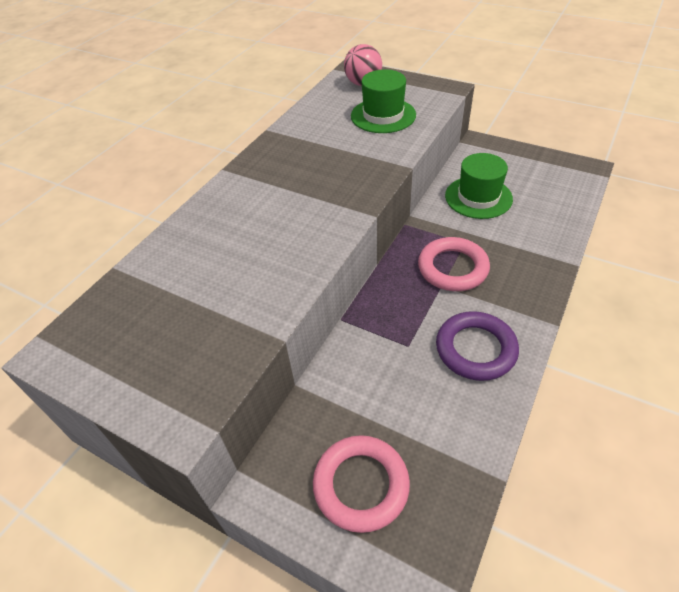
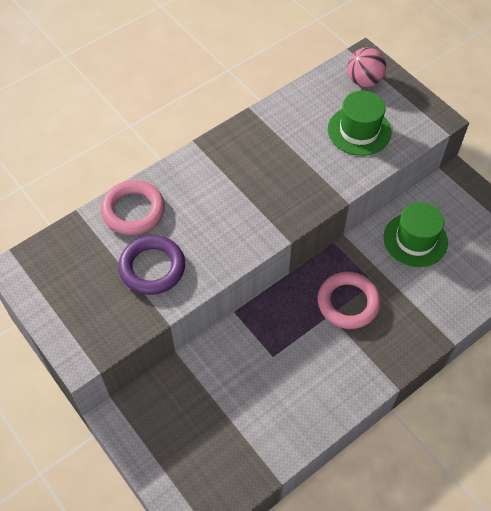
camera: 20 degrees right, 10 degrees up
pink ring [313,435,410,533] -> pink ring moved to [101,180,165,235]
purple ring [436,311,519,381] -> purple ring moved to [118,235,185,295]

